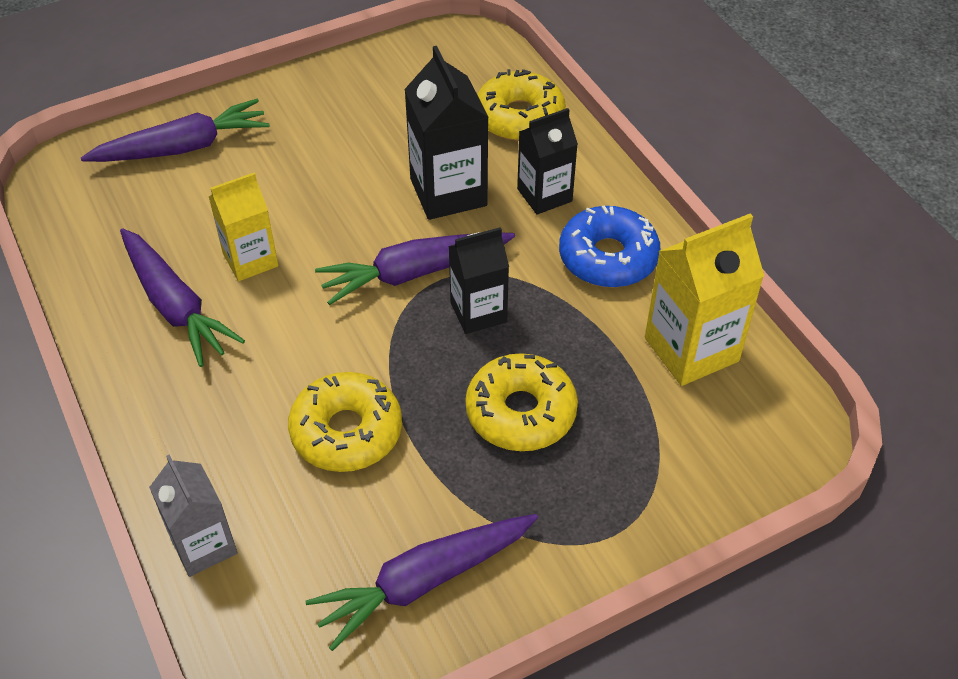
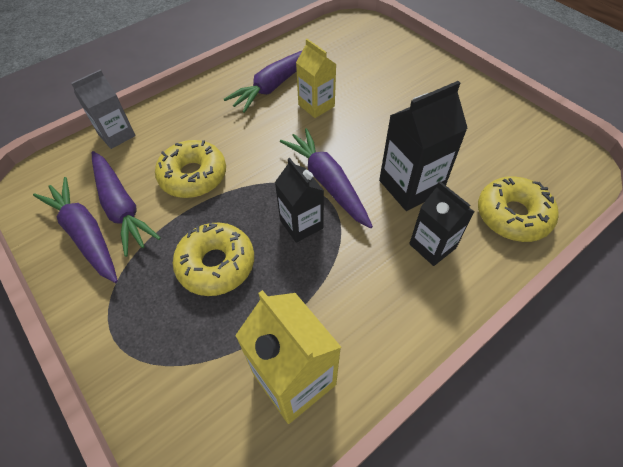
camera: 80 degrees right, 5 degrees up
purple carrot [81,99,270,162] -> purple carrot moved to [92,151,161,257]
blue donut [559,205,661,288] -> none

